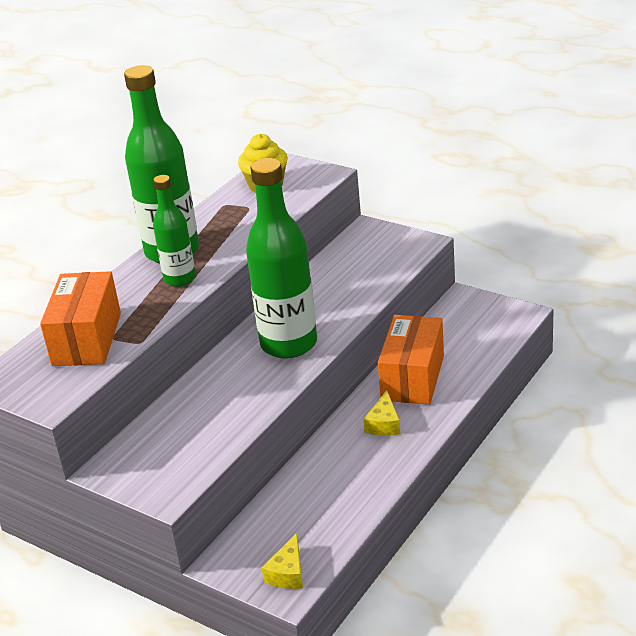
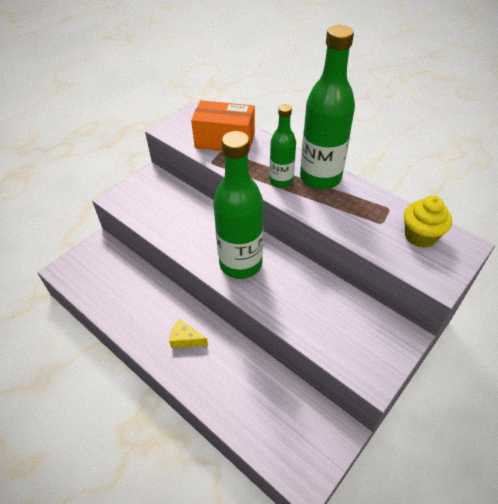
camera: 95 degrees right, 15 degrees up
yellow cheese [262,533,303,589] -> none
orange box [378,315,444,405] -> none

